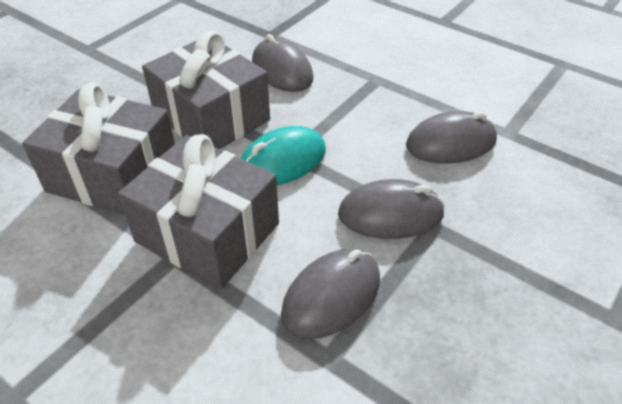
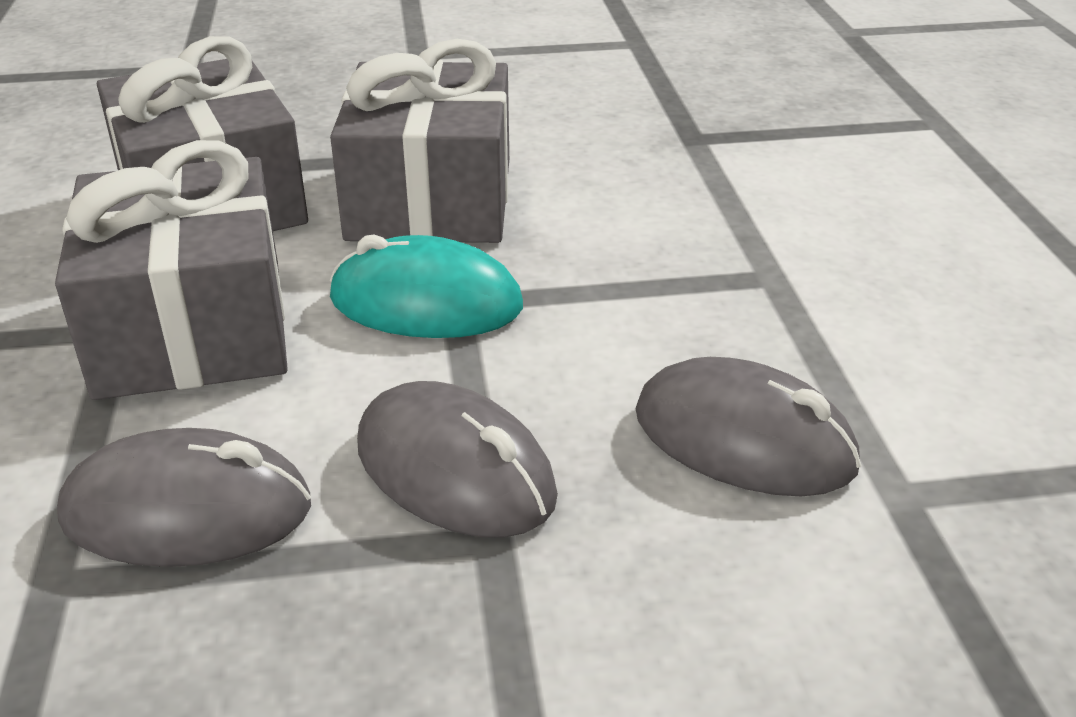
camera: 45 degrees right, 10 degrees down
grey mouse [252,34,313,92] -> none

